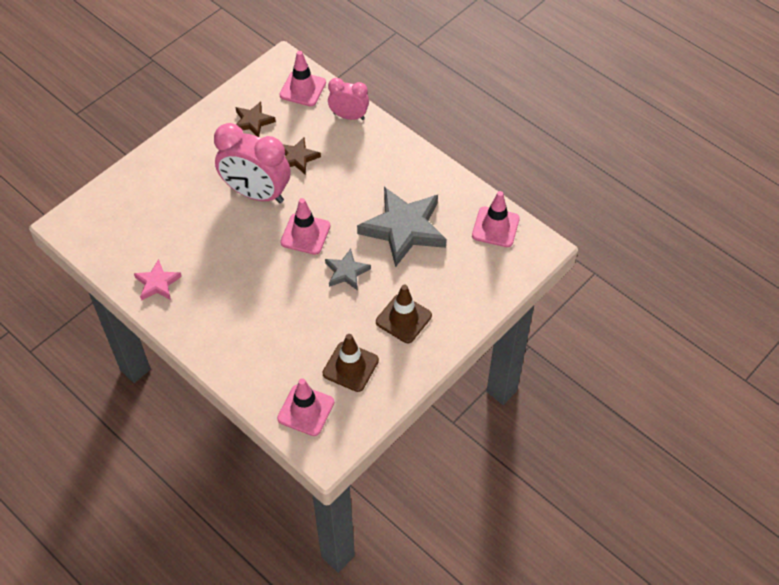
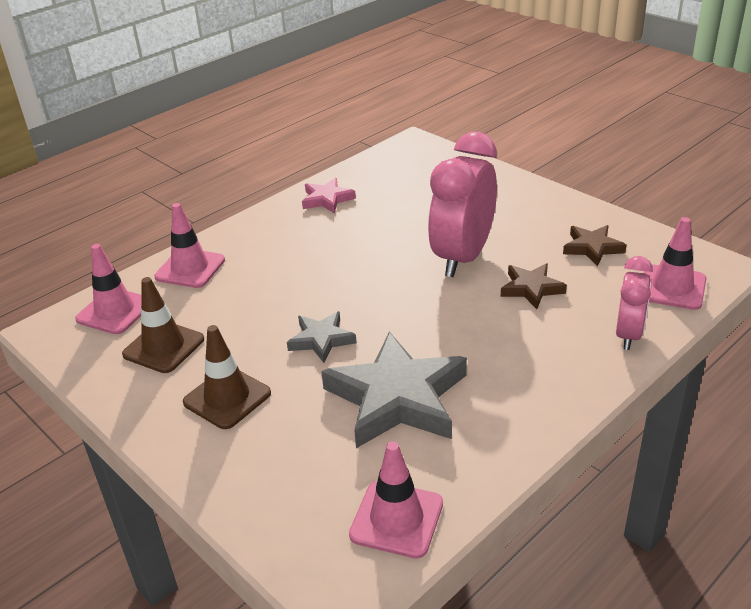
camera: 95 degrees right, 20 degrees down
pink traffic cone [280,198,330,255] -> pink traffic cone moved to [154,203,225,288]

